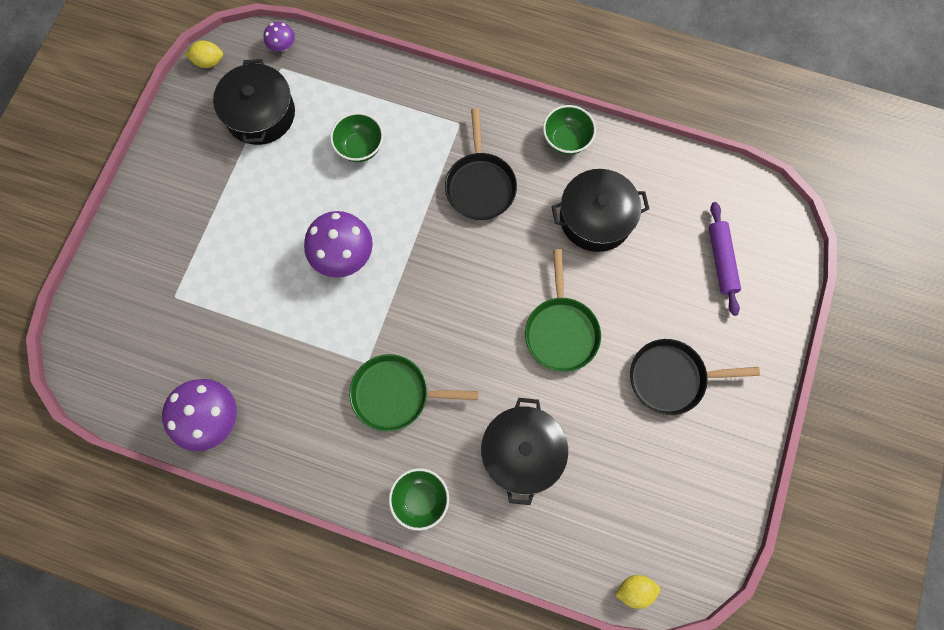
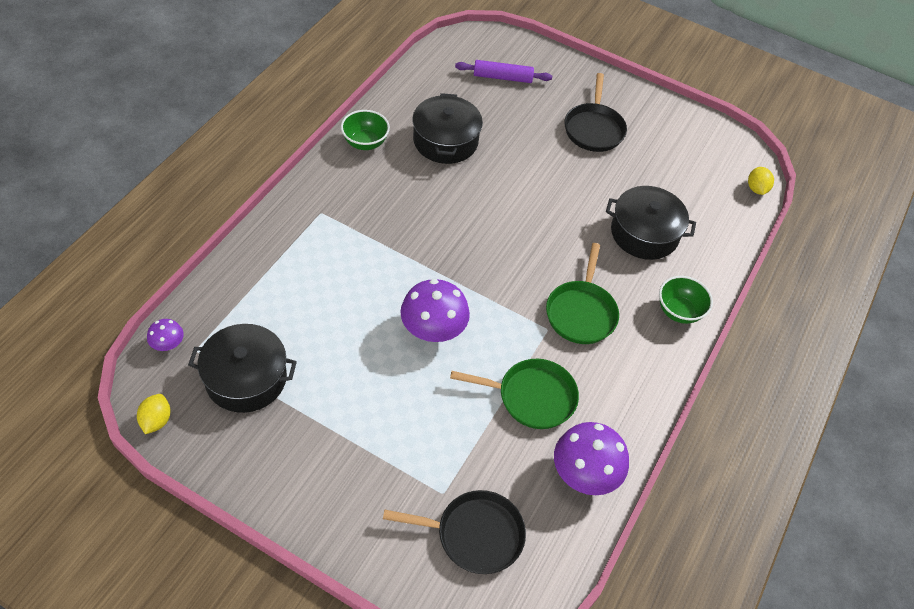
camera: 85 degrees left, 20 degrees down
green bowl [330,112,384,162] -> none
black pan [445,108,517,220] -> black pan moved to [383,490,526,574]
green pan [525,249,601,372] -> green pan moved to [450,359,579,429]

